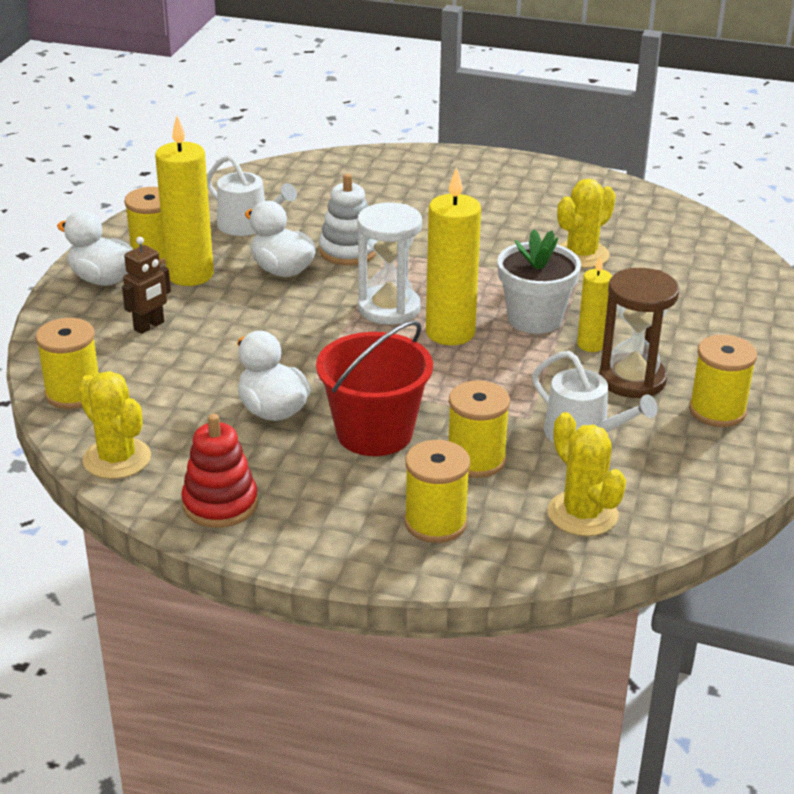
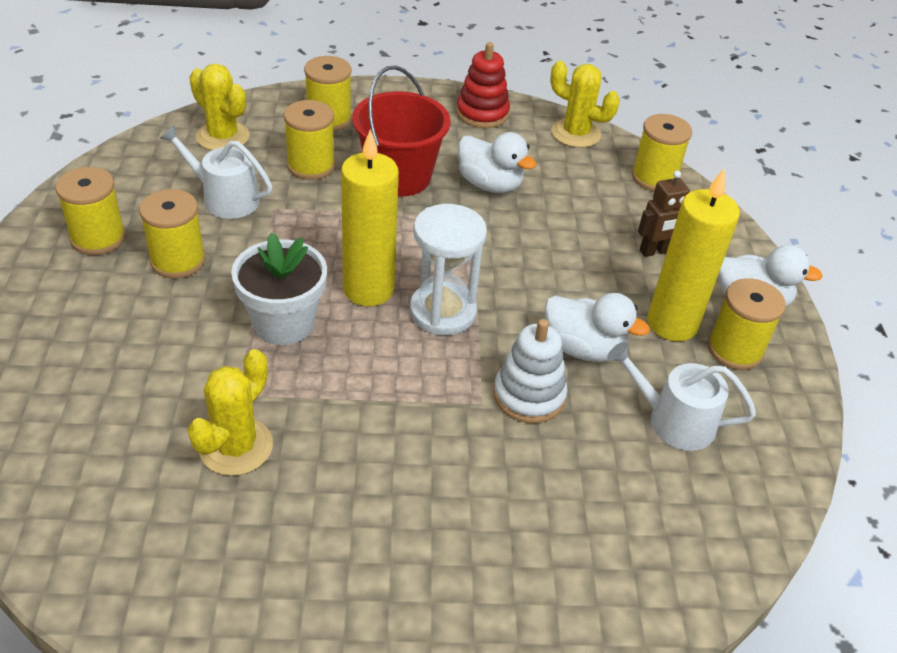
camera: 160 degrees right, 10 degrees up
brown robot [122,237,171,334] -> brown robot turned 135 degrees counterclockwise [638,170,690,257]
yellow candle [577,256,612,352] -> none
brown hourglass [599,268,679,398] -> yellow spool [139,189,206,278]

